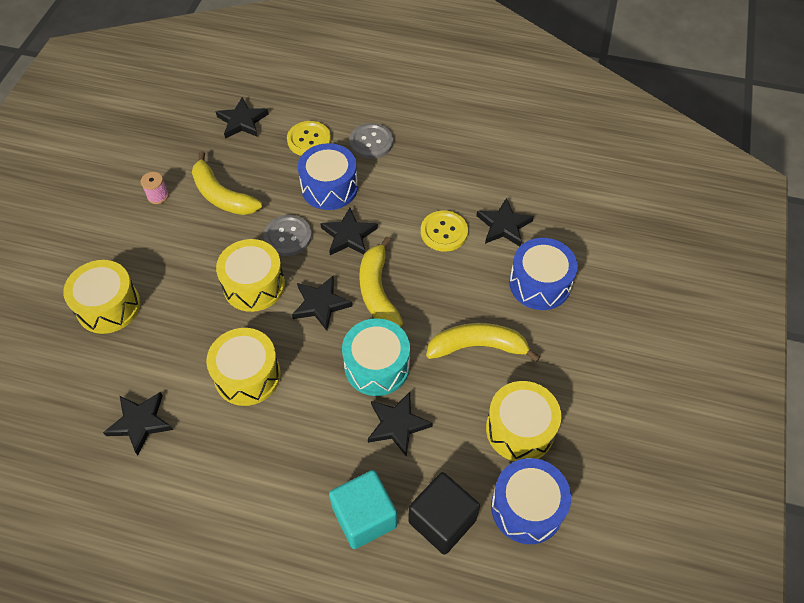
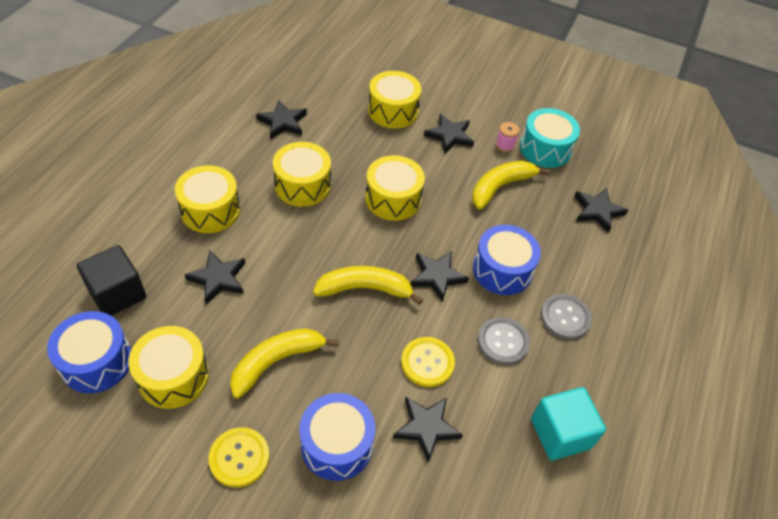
camera: 95 degrees right, 5 degrees down
grey button [264,215,312,256] -> grey button moved to [478,317,530,365]
yellow button [287,121,331,156] -> yellow button moved to [208,427,270,487]
black star [292,276,352,331] -> black star moved to [424,114,474,153]
turquoise cube [329,470,397,549] -> turquoise cube moved to [531,387,606,461]
turquoise drum [342,318,410,396] -> turquoise drum moved to [520,108,580,168]
yellow banana [426,323,540,362] -> yellow banana turned 135 degrees counterclockwise [230,328,339,399]
none -> yellow drum [175,165,240,233]

